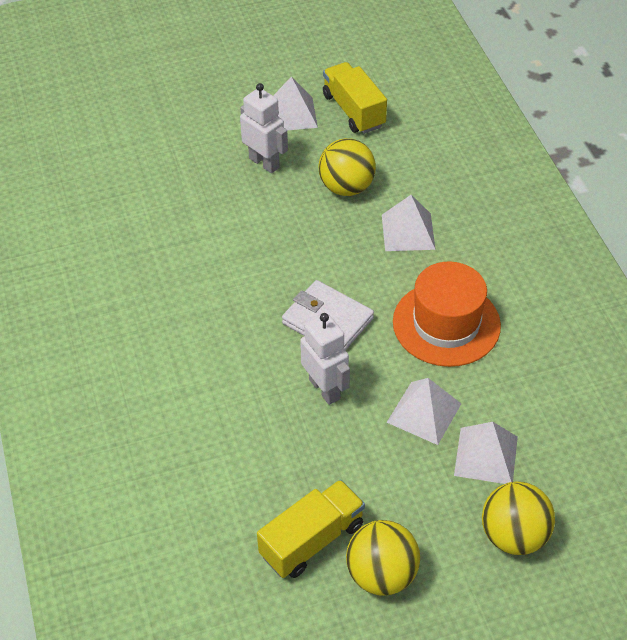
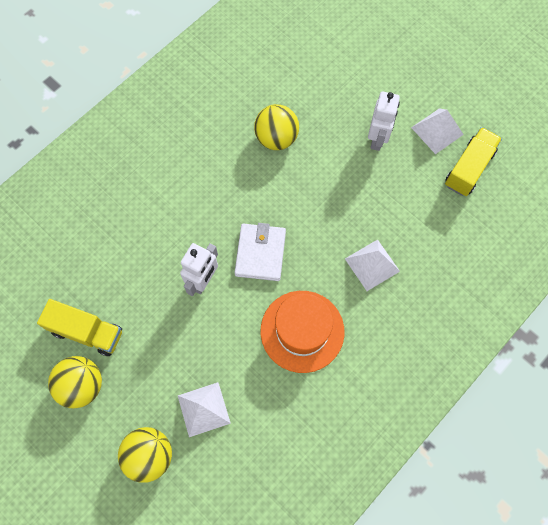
camera: 60 degrees right, 20 degrees up
yellow ball [318,138,376,196] -> yellow ball moved to [254,104,299,150]
white pyramid [387,378,461,445] -> none

